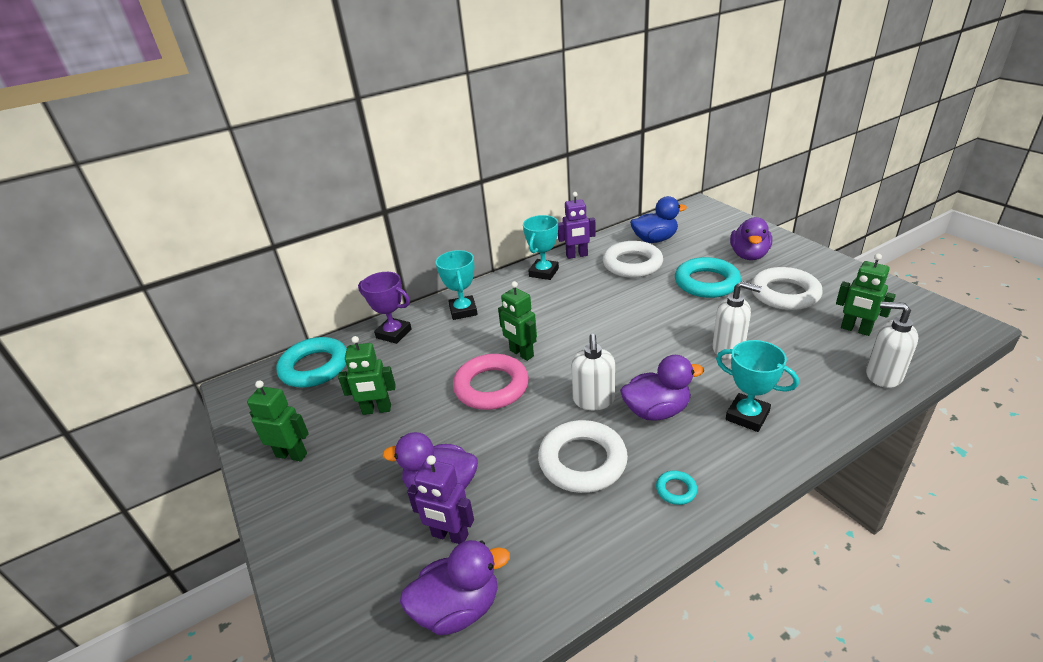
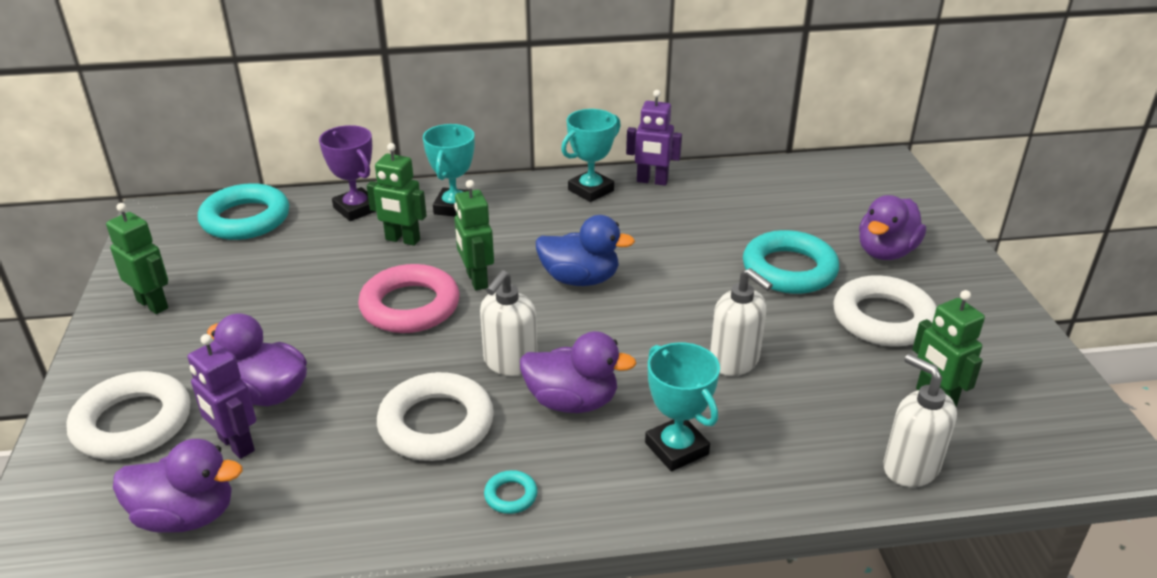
camera: 20 degrees right, 0 degrees up
green robot [338,336,396,415] -> green robot moved to [367,143,427,246]
white ring [603,241,663,278] -> white ring moved to [67,371,190,460]
blue duck [630,196,687,243] -> blue duck moved to [535,215,635,286]

